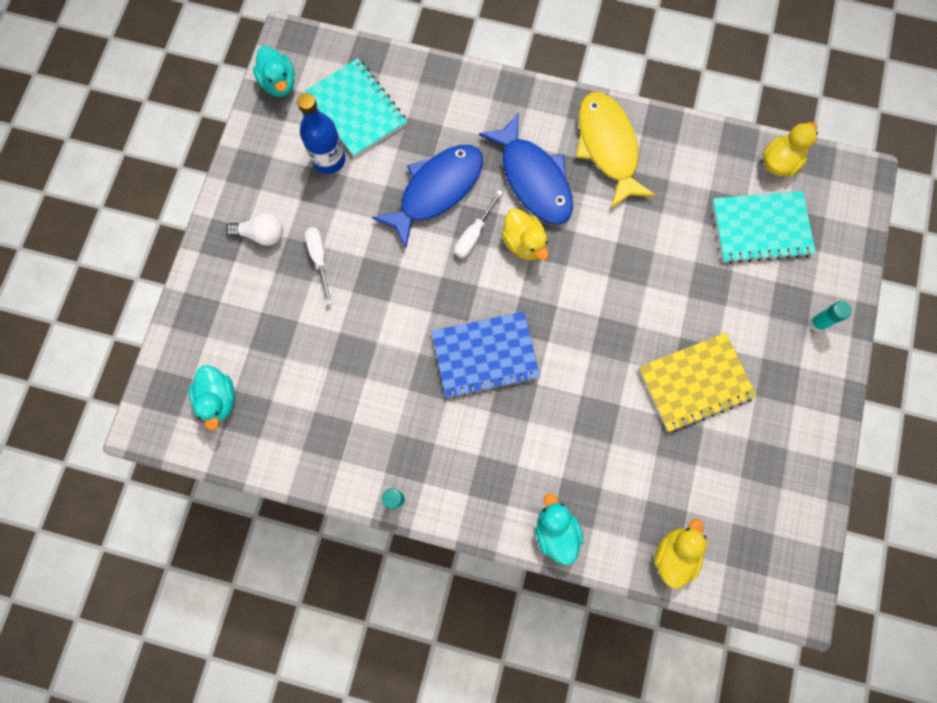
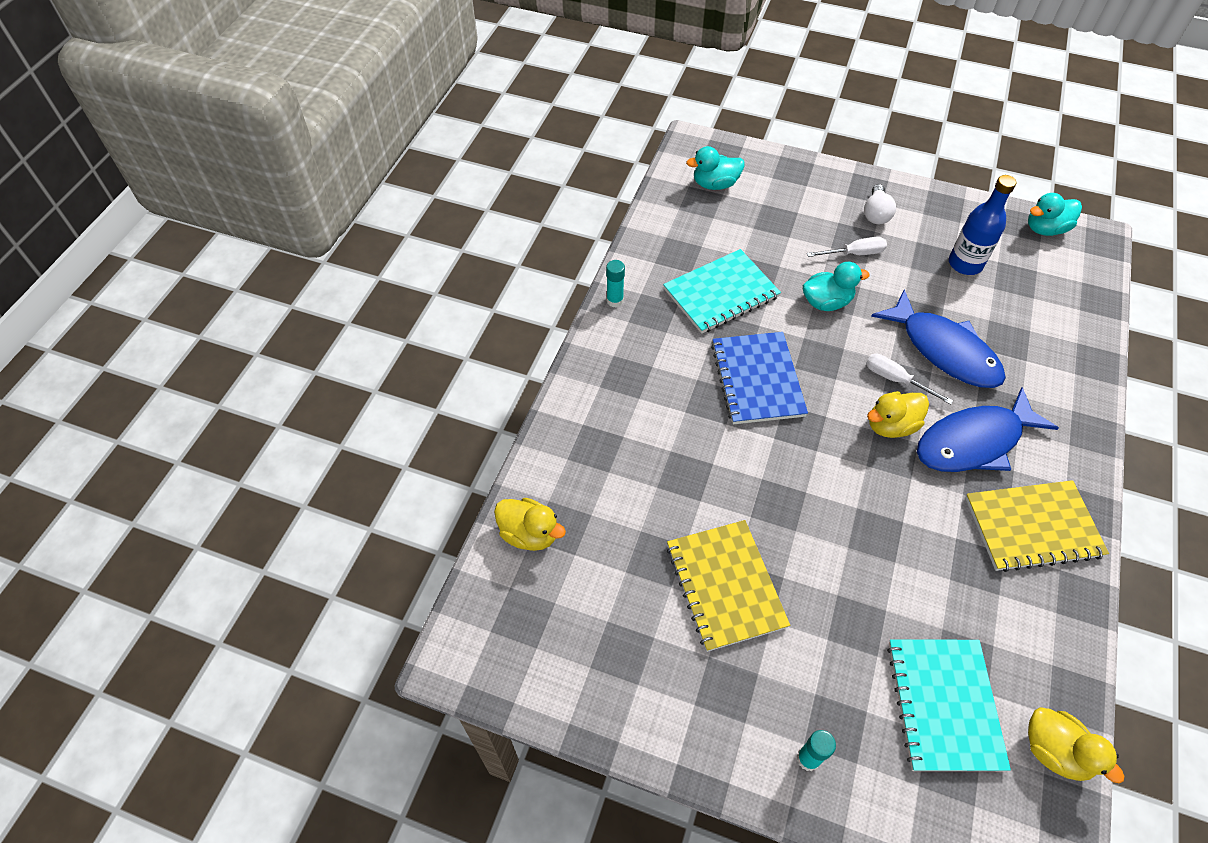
camera: 95 degrees right, 20 degrees down
turquoise notebook [305,58,407,158] -> turquoise notebook moved to [663,249,781,334]
turquoise duck [536,493,583,565] -> turquoise duck moved to [803,262,870,311]
yellow fish [576,92,656,209] -> yellow notebook [965,480,1109,572]

